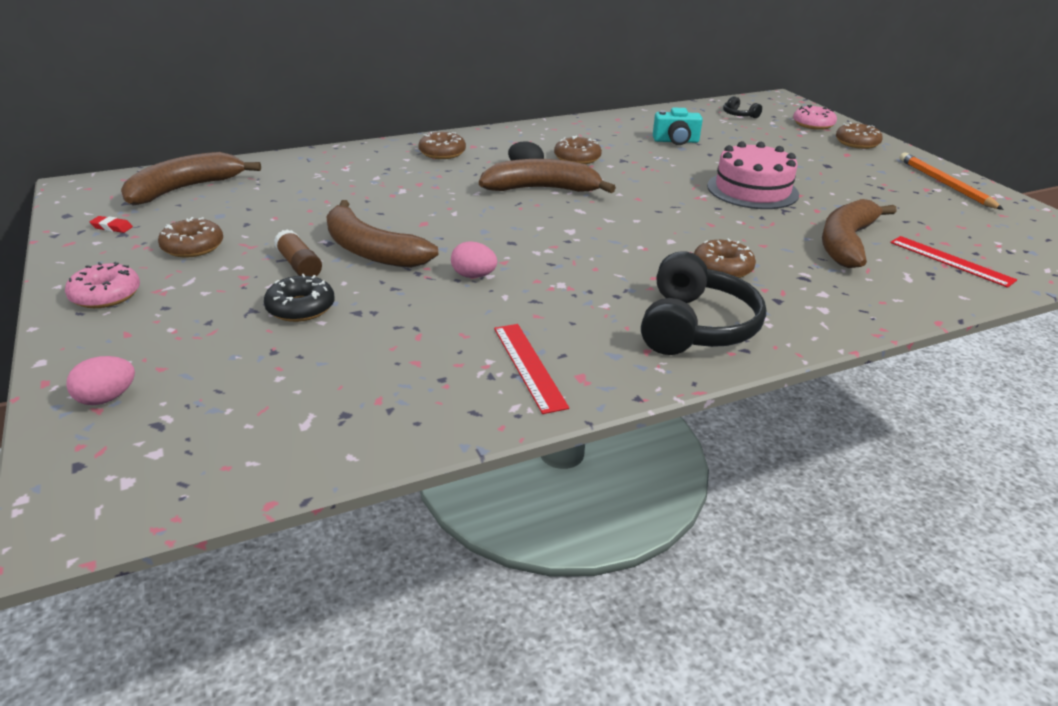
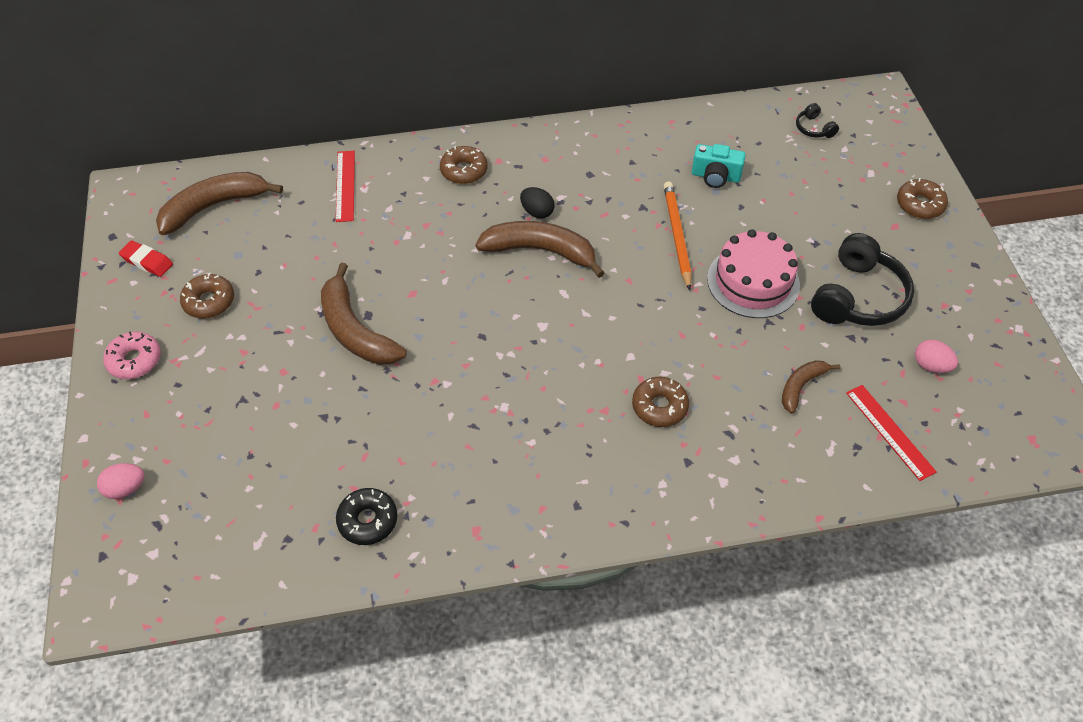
camera: 15 degrees right, 20 degrees up
red eraser [90,216,133,233] -> red eraser [119,241,173,277], size x1.55
black donut [264,274,334,322] -> black donut moved to [336,488,398,545]
brown glue stick [274,229,322,276] -> none
pink egg [451,242,497,278] -> pink egg moved to [915,340,958,373]
red ruler [494,324,569,414] -> red ruler moved to [336,151,355,222]
brown donut [554,136,602,164] -> none
black headphones [641,251,766,355] -> black headphones moved to [811,233,914,326]
pink donut [793,105,837,130] -> none
brown banana [822,199,897,268] -> brown banana [782,360,840,413], size x0.56
orange pencil [900,152,1004,210] -> orange pencil moved to [664,182,692,290]

